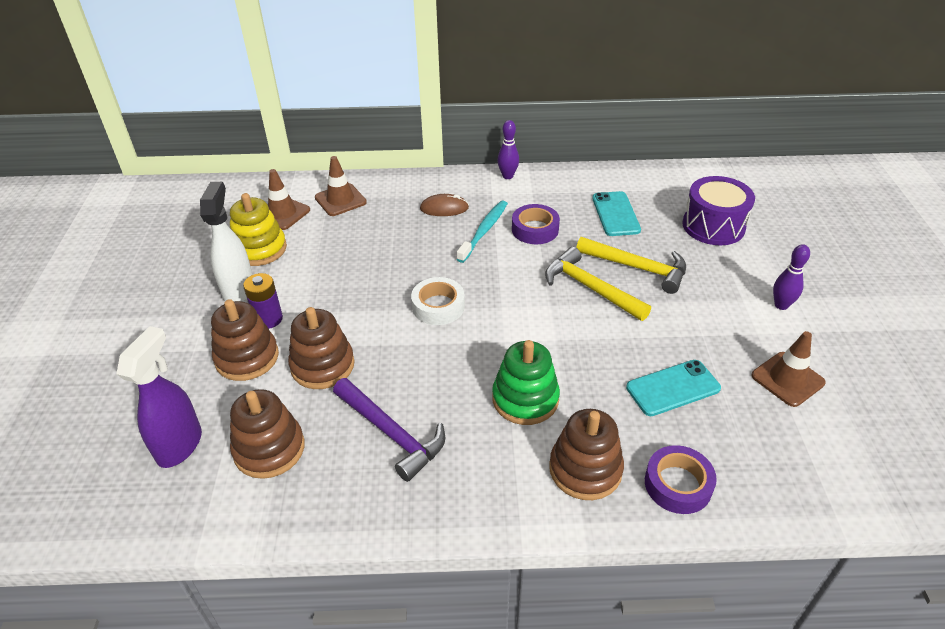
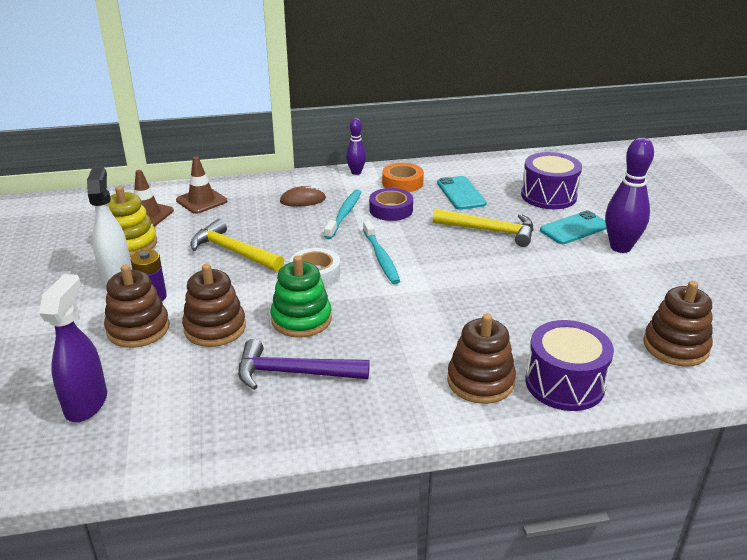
camera: 10 degrees left, 10 degrees down
brown stacking toy [230,389,305,479] -> brown stacking toy moved to [643,281,713,367]
purple hammer [333,378,445,482] -> purple hammer turned 150 degrees clockwise [238,339,370,390]
green stacking toy [492,340,560,425] -> green stacking toy moved to [270,255,332,338]
yellow hammer [545,247,651,321] -> yellow hammer moved to [190,219,284,271]
turquoise phone [626,360,721,416] -> turquoise phone moved to [540,211,606,244]
purple tape [645,445,717,514] -> purple drum [525,320,614,411]
brown traffic cone [751,331,826,407] -> none
purple bowling pin [773,244,810,310] -> purple bowling pin [605,137,654,253], size x1.74
none -> turquoise toothbrush [363,220,400,284]
none -> orange tape [382,163,424,192]

